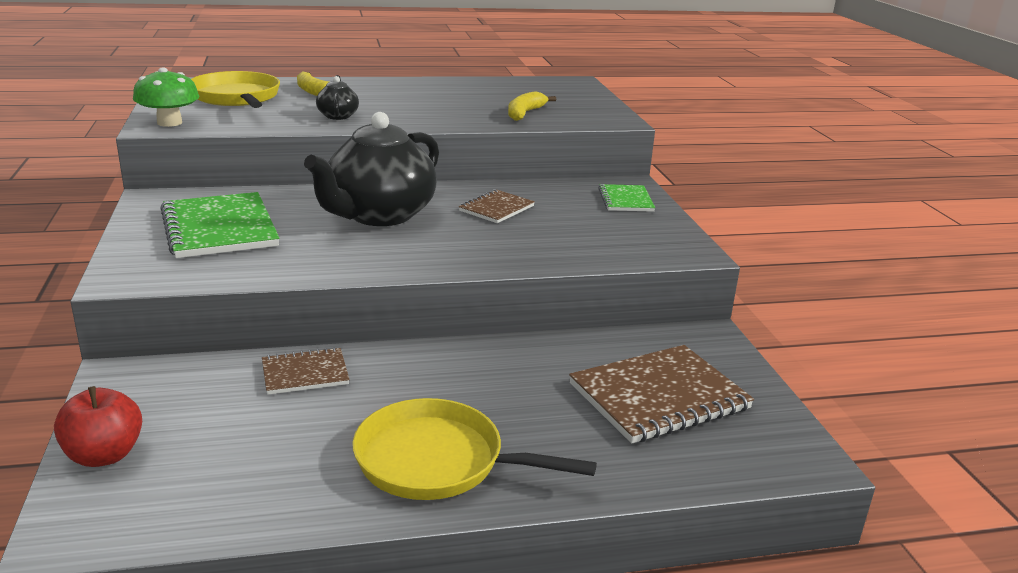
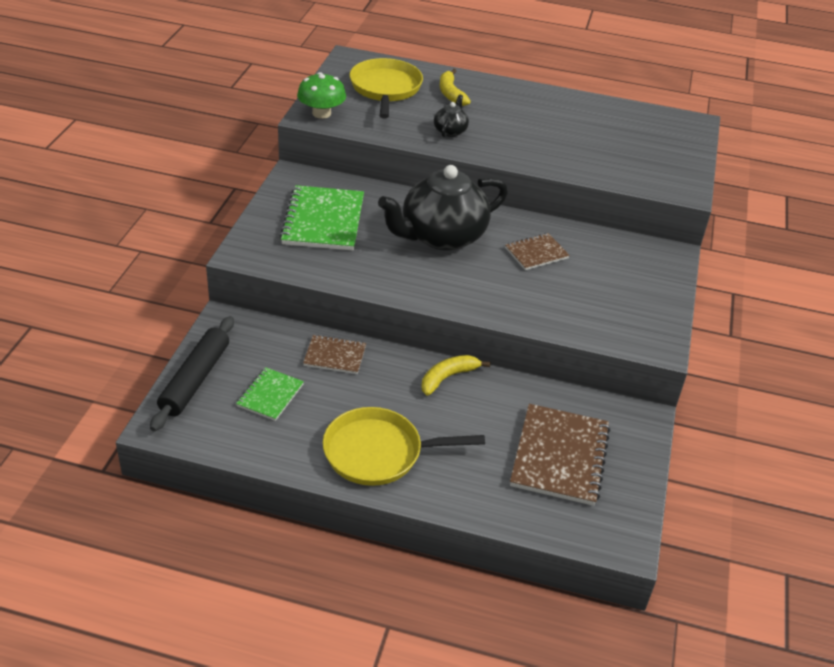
camera: 25 degrees right, 15 degrees up
red apple [54,386,142,467] -> black rolling pin [150,316,234,432]
yellow pan [353,398,597,500] -> yellow pan turned 45 degrees counterclockwise [323,407,485,486]
yellow banana [508,91,556,121] -> yellow banana moved to [422,355,490,396]
brown notebook [569,345,754,443] -> brown notebook turned 75 degrees counterclockwise [510,404,611,506]
green notebook [598,184,655,212] -> green notebook moved to [236,367,304,421]

